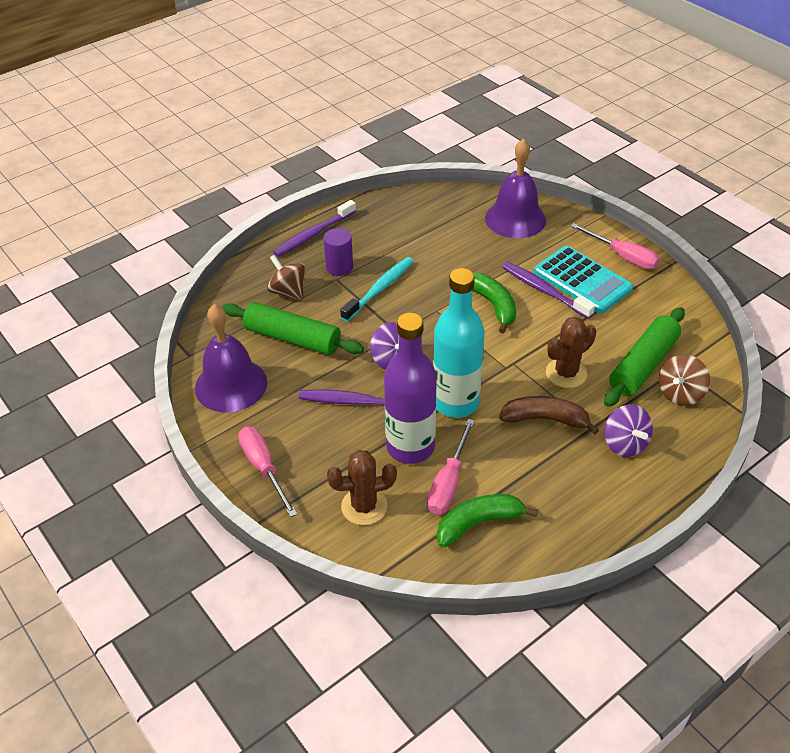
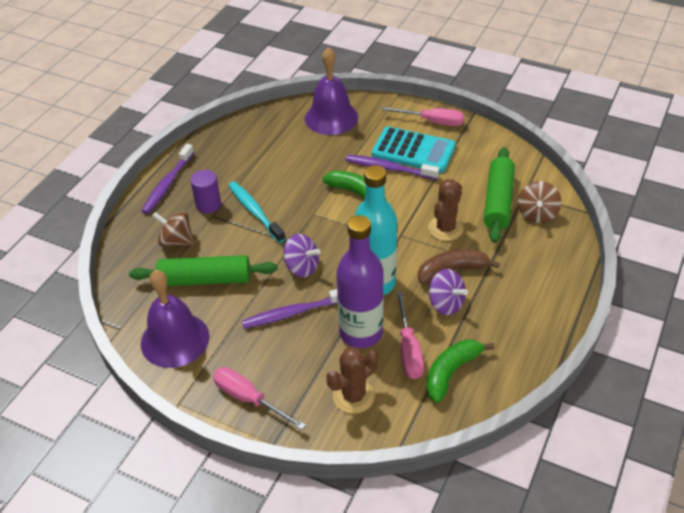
camera: 25 degrees left, 0 degrees up
turquoise toothbrush [340,257,414,322] -> turquoise toothbrush turned 45 degrees counterclockwise [228,181,286,243]
purple spinning top [604,404,653,457] -> purple spinning top moved to [429,269,468,315]

